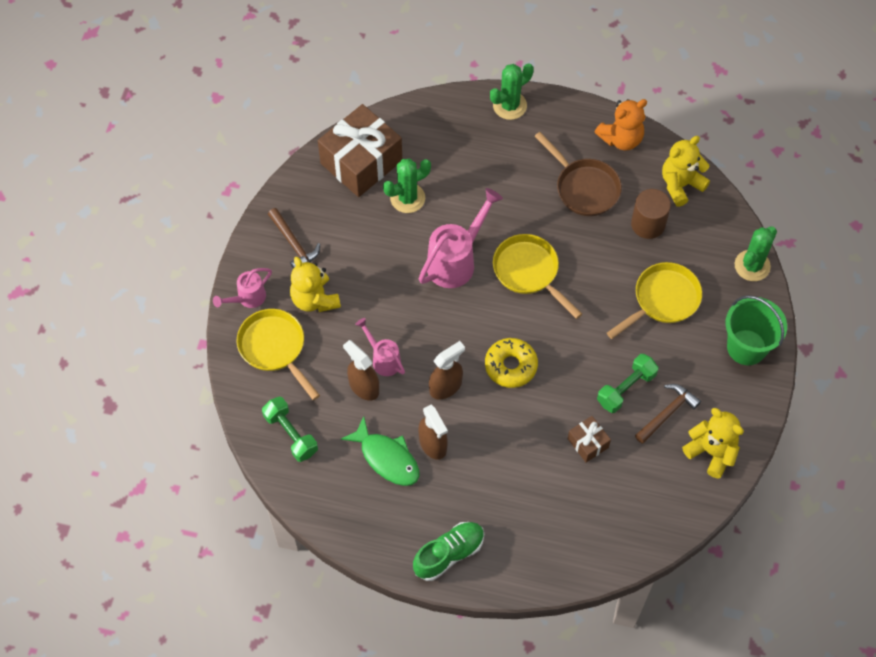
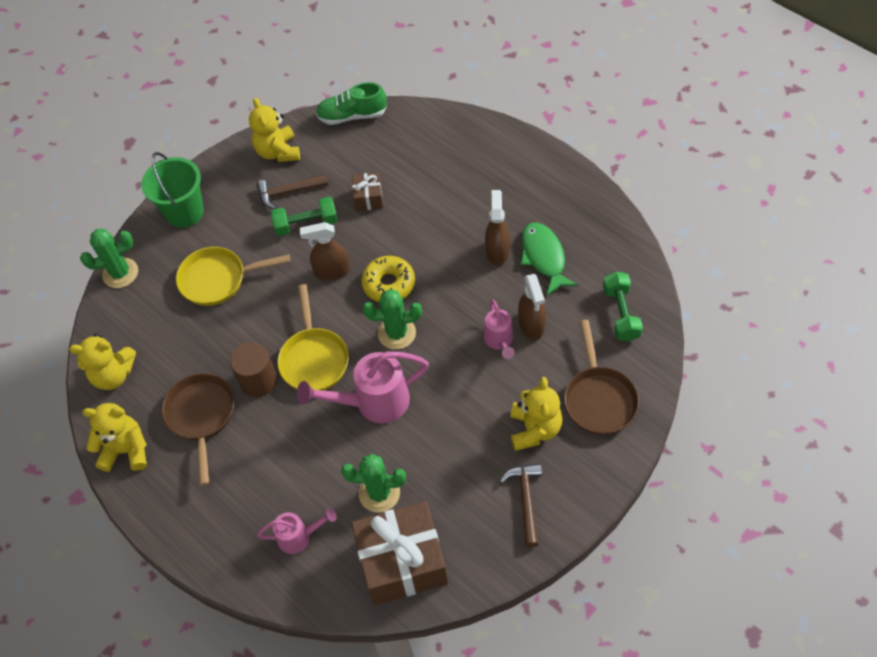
camera: 145 degrees left, 5 degrees down
pink watering can [213,268,272,308] -> pink watering can moved to [257,508,336,554]
yellow pan [237,309,320,400] -> brown pan [564,320,639,435]
green shoe [413,522,484,581] -> green shoe moved to [316,82,387,125]
brown spray bottle [429,341,465,400] -> brown spray bottle moved to [300,222,350,280]
green cactus [490,63,534,120] -> green cactus moved to [363,289,422,350]
orange teddy bear [595,99,647,150] -> yellow teddy bear [82,403,147,472]
brown cylinder [631,189,671,239] -> brown cylinder moved to [230,342,277,397]

